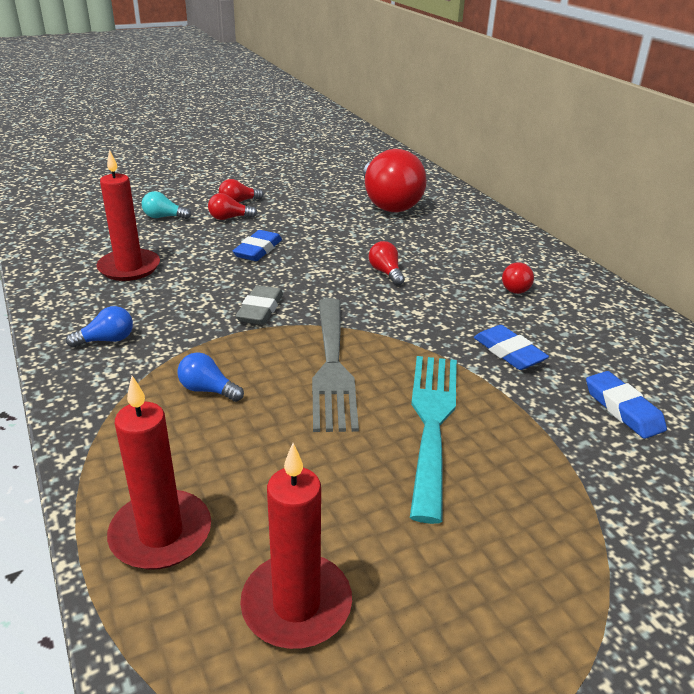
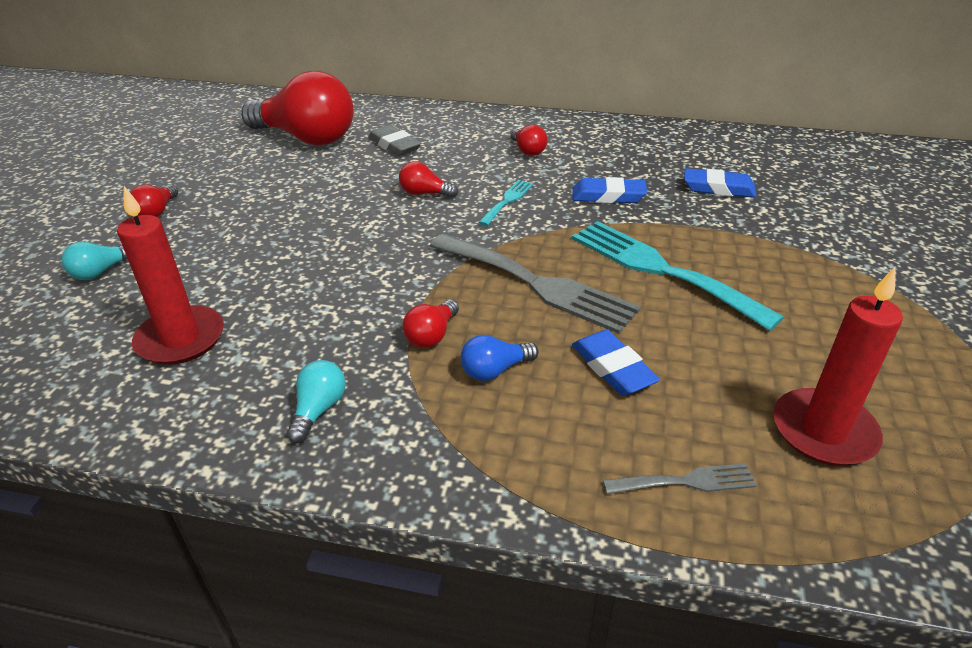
camera: 50 degrees left, 5 degrees up
blue light bulb [66,306,133,347] -> turquoise light bulb [287,360,346,443]
red candle [107,376,211,570] -> grey fork [603,463,757,494]
red light bulb [208,193,257,220] -> red light bulb moved to [403,299,459,348]
blue eraser [233,230,282,261] -> blue eraser moved to [572,330,660,396]
grey eraser [236,285,283,325] -> grey eraser moved to [368,125,421,156]
none -> turquoise fork [478,180,533,226]

